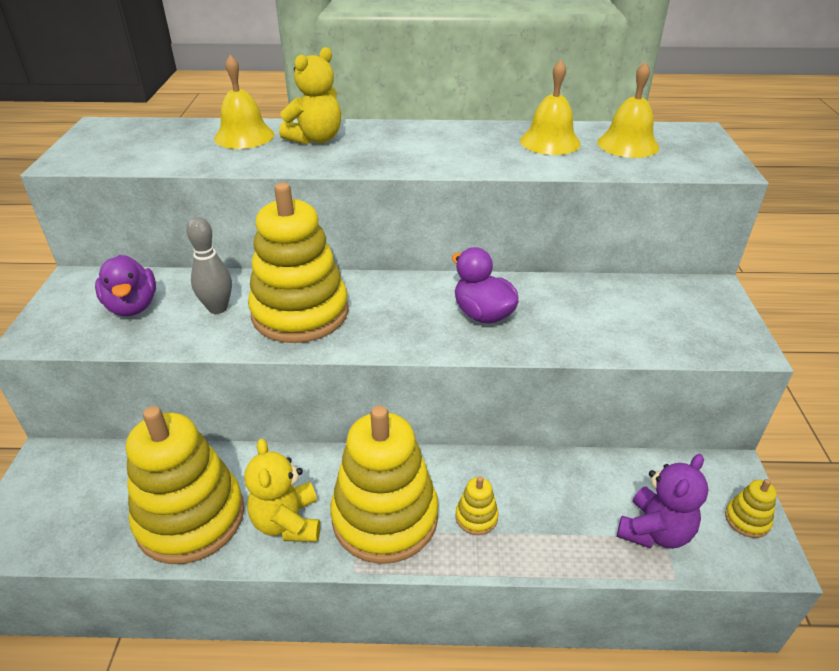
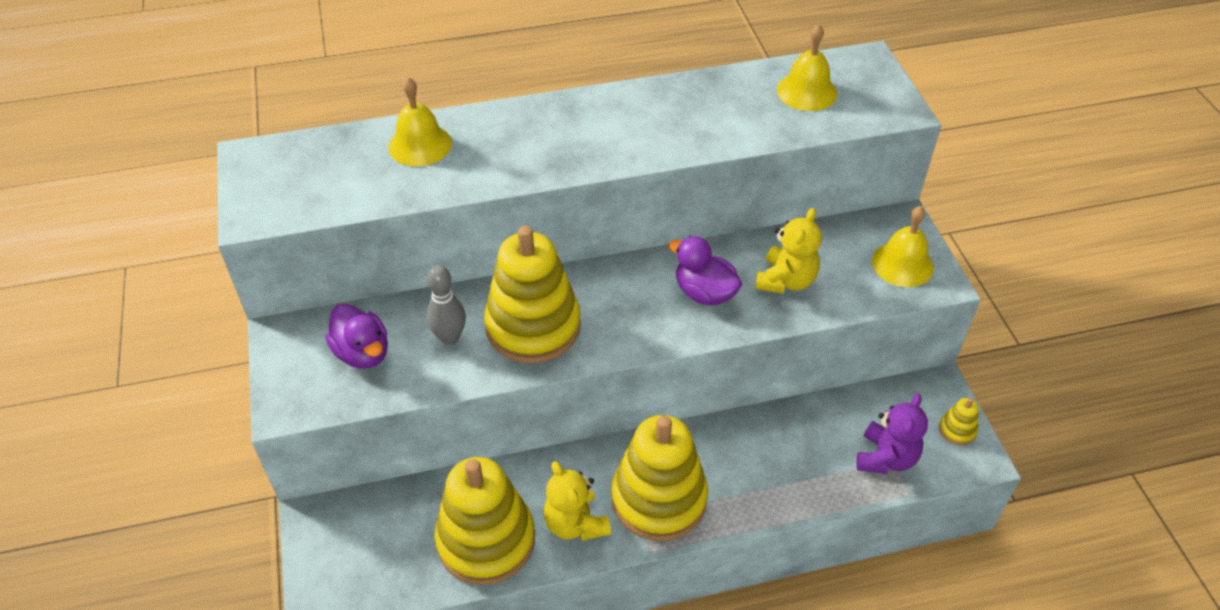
camera: 15 degrees left, 10 degrees up
yellow teddy bear [279,47,341,144] -> yellow teddy bear moved to [755,208,822,294]
yellow stacking toy [455,476,499,535] -> none
yellow bell [520,60,581,155] -> yellow bell moved to [872,206,934,287]

